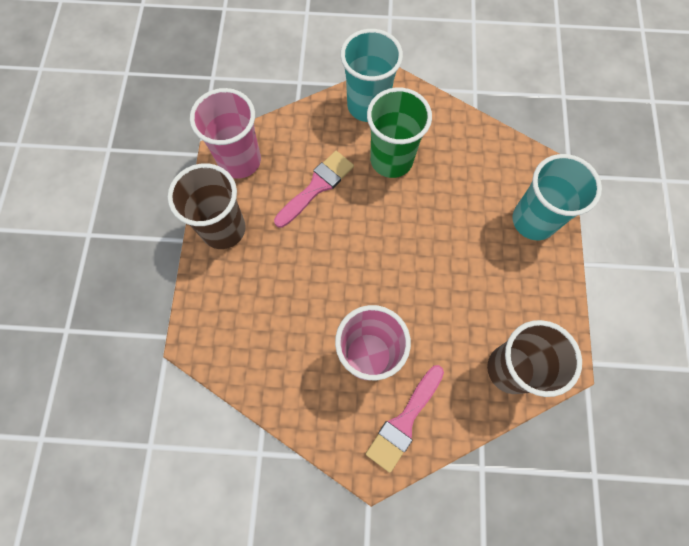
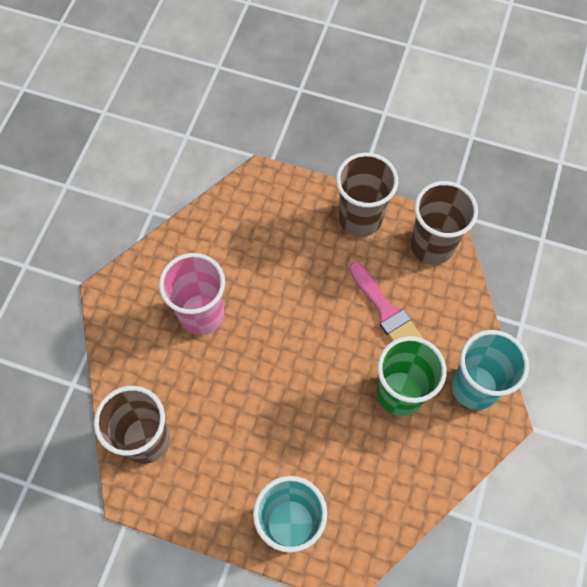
camera: 105 degrees right, 5 degrees down
pink cup [190,88,261,179] -> brown cup [411,181,478,265]
pink brush [366,365,444,473] -> none

